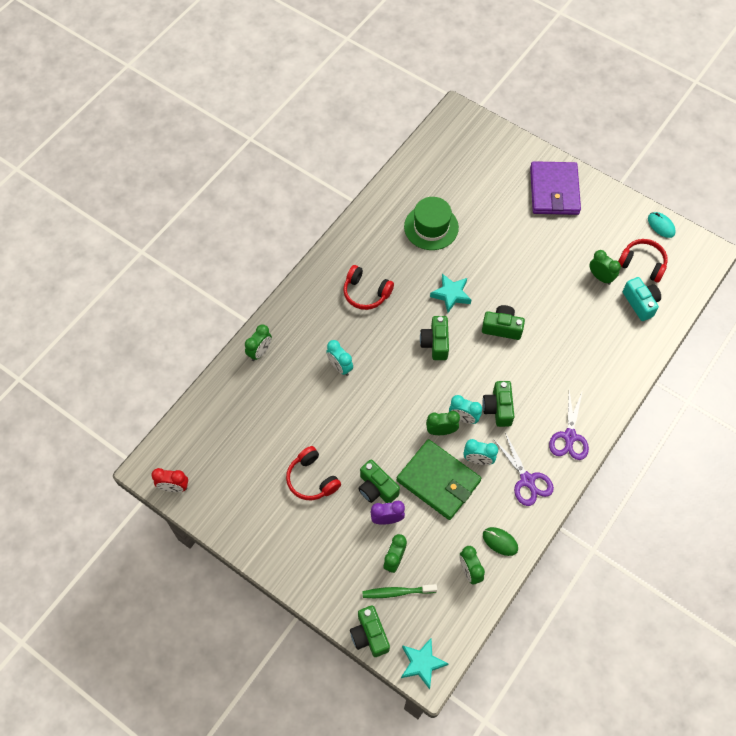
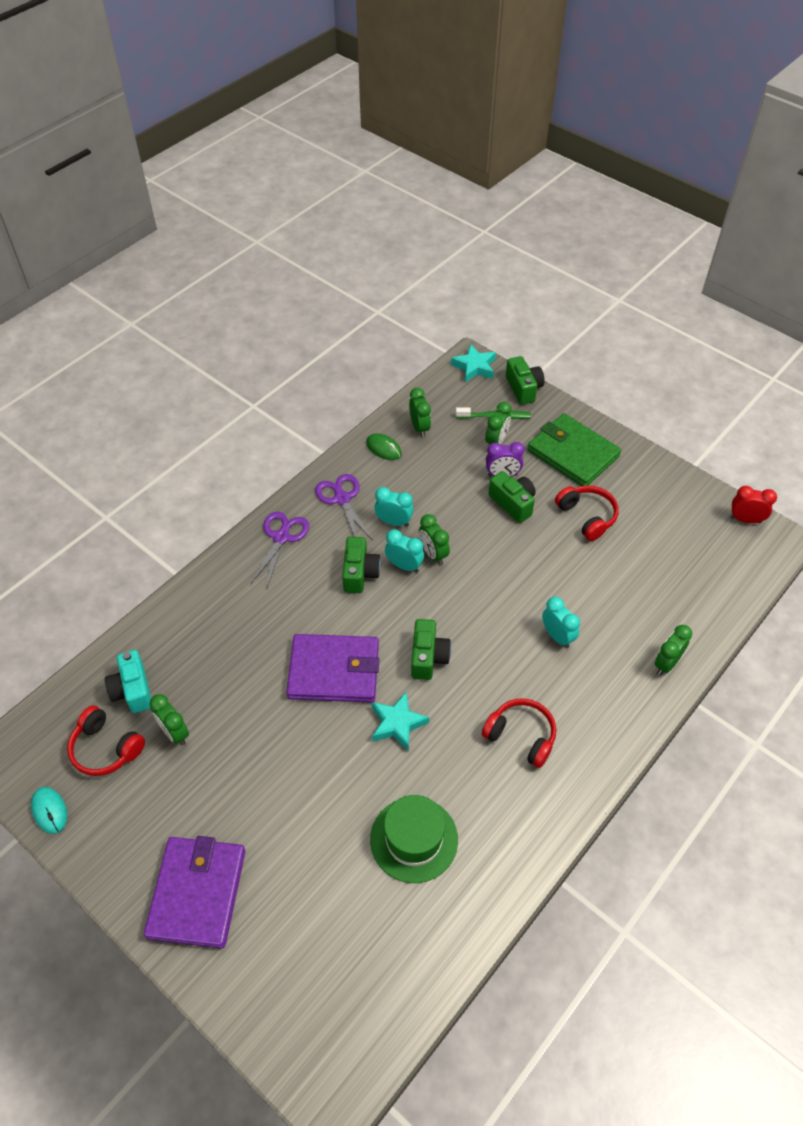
camera: 175 degrees left, 10 degrees down
green wallet [397,439,482,520] -> green wallet moved to [528,413,621,486]
green clock [426,411,460,435] -> green clock turned 60 degrees clockwise [419,514,450,565]
green camera [482,305,525,340] -> purple wallet [286,634,379,703]

